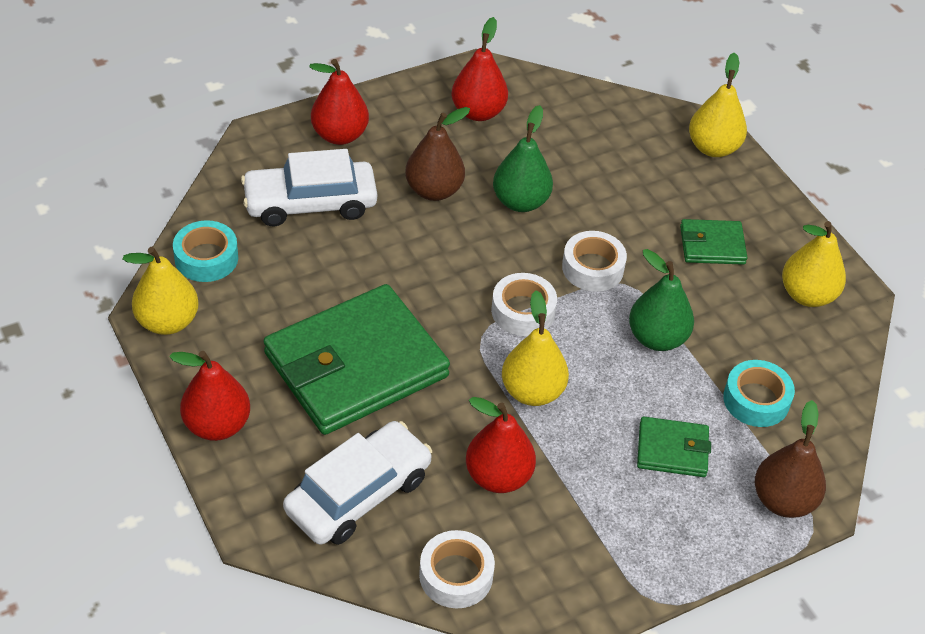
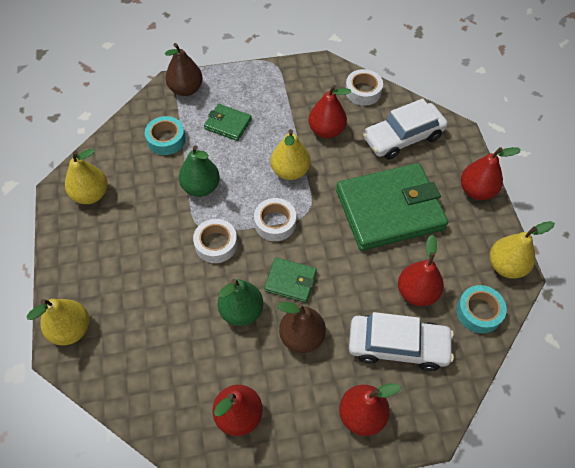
camera: 160 degrees left, 10 degrees up
green wallet [680,219,748,265] -> green wallet moved to [264,257,317,303]
none -> red pear [398,235,444,306]

